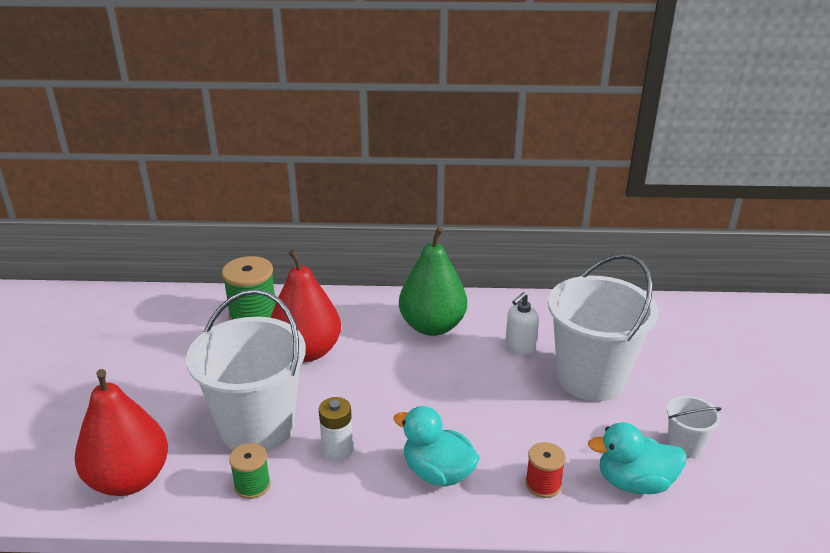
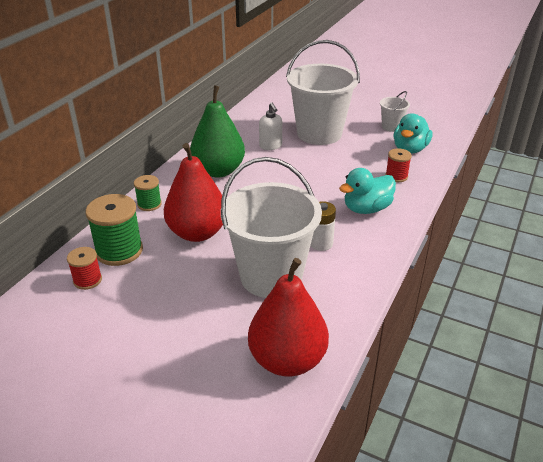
camera: 65 degrees left, 5 degrees up
green spool [229,443,271,499] -> green spool moved to [134,175,162,211]
none -> red spool [67,247,102,290]

